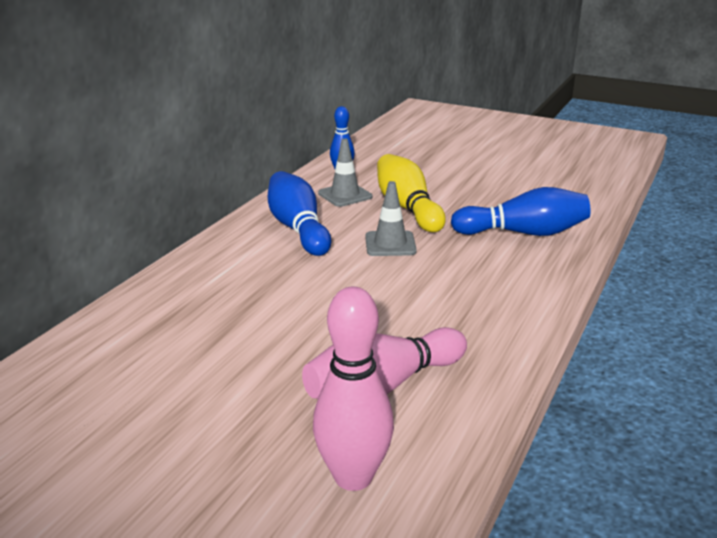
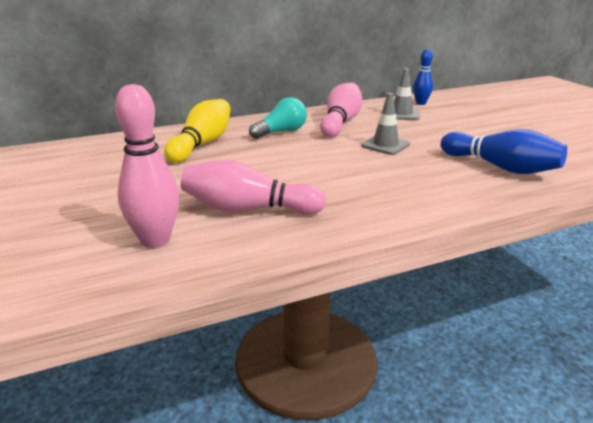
camera: 40 degrees right, 0 degrees up
blue bowling pin [268,171,331,256] -> pink bowling pin [320,82,363,138]
yellow bowling pin [377,154,446,232] -> yellow bowling pin moved to [164,99,231,163]
none -> turquoise light bulb [249,97,307,139]

